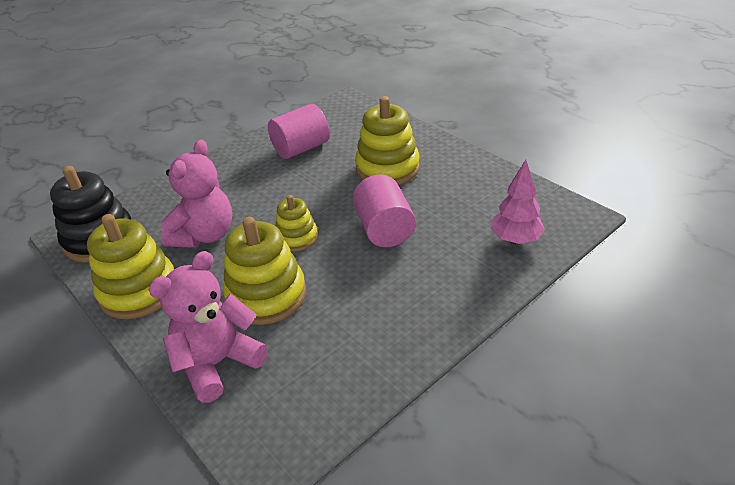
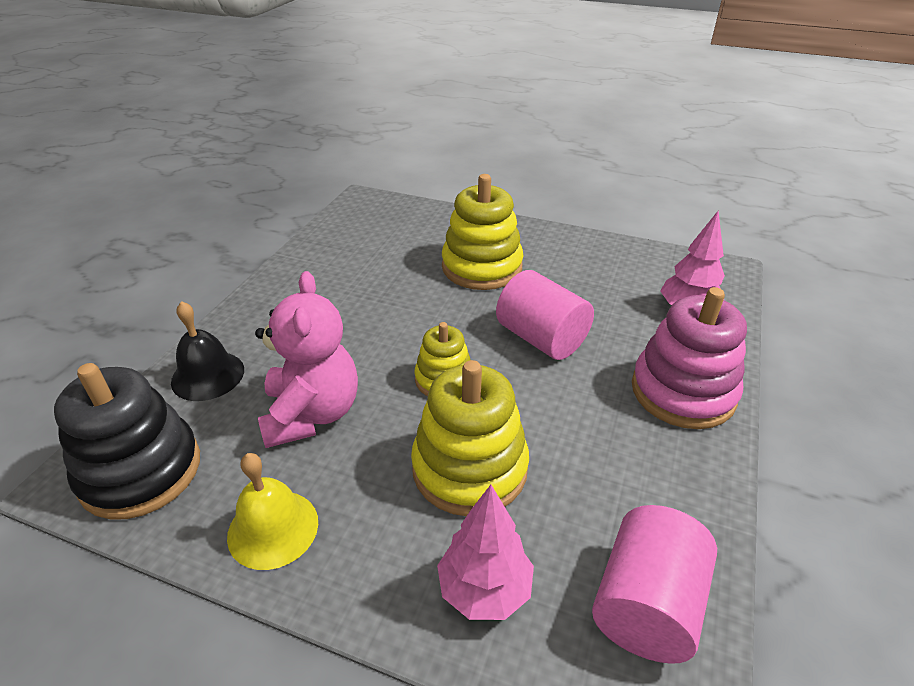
camera: 30 degrees left, 0 degrees up
yellow stacking toy [87,214,174,319] -> yellow bell [227,453,318,570]
pink teddy bear [149,251,268,403] -> pink tree [437,485,534,620]
pink cylinder [268,104,330,159] -> pink cylinder moved to [592,505,717,664]
none -> black bell [171,301,244,401]
none -> pink stacking toy [632,287,747,429]

